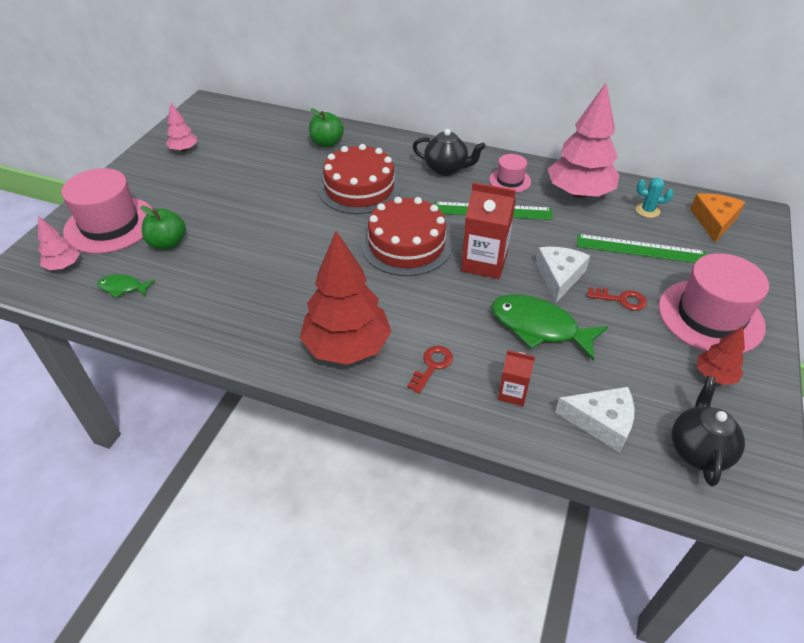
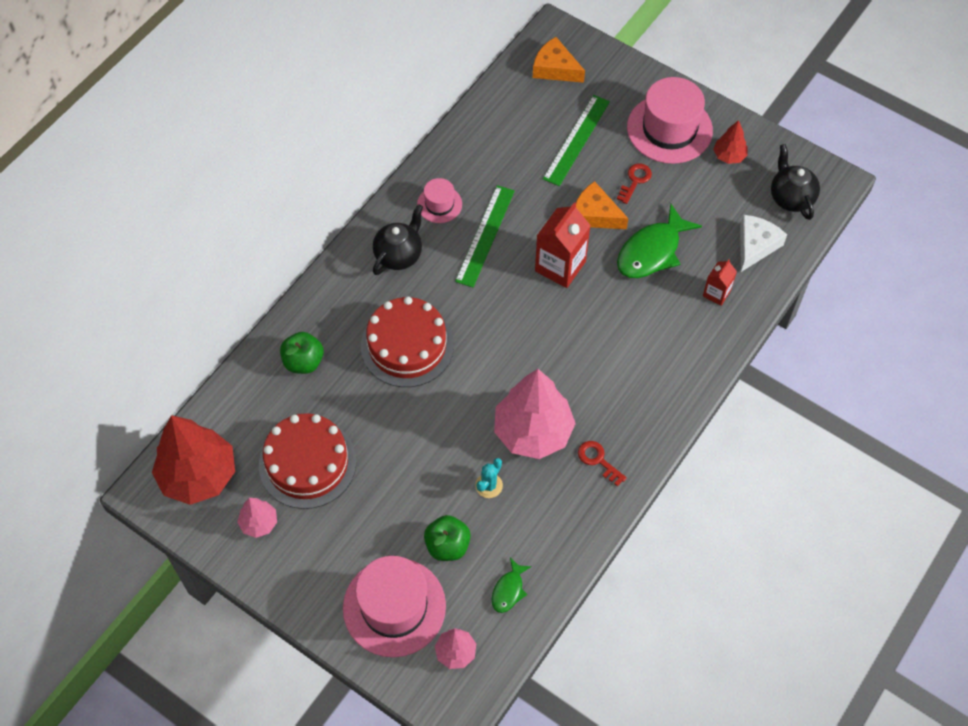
camera: 75 degrees left, 15 degrees up
red tree [300,231,392,365] -> red tree moved to [152,415,235,505]
red cake [361,197,452,276] -> red cake moved to [259,413,356,509]
red key [407,346,453,394] -> red key moved to [578,441,627,486]
white cheese [536,247,590,303] -> orange cheese [576,181,628,229]
pink tree [548,83,619,198] -> pink tree moved to [494,369,576,459]
turquoise cactus [636,178,673,218] -> turquoise cactus moved to [475,458,503,498]
black teapot [671,376,745,486] -> black teapot turned 45 degrees clockwise [771,144,820,220]

